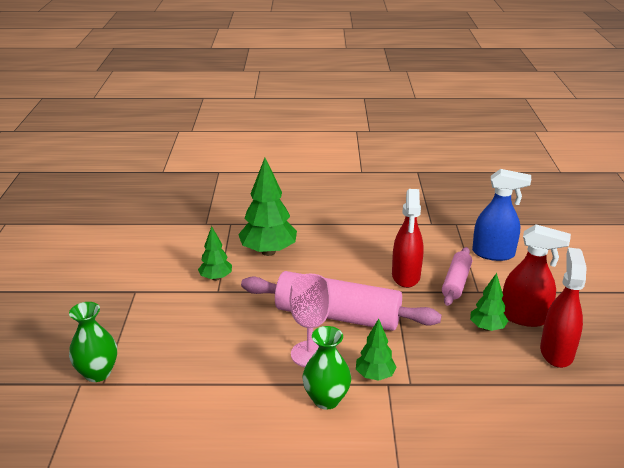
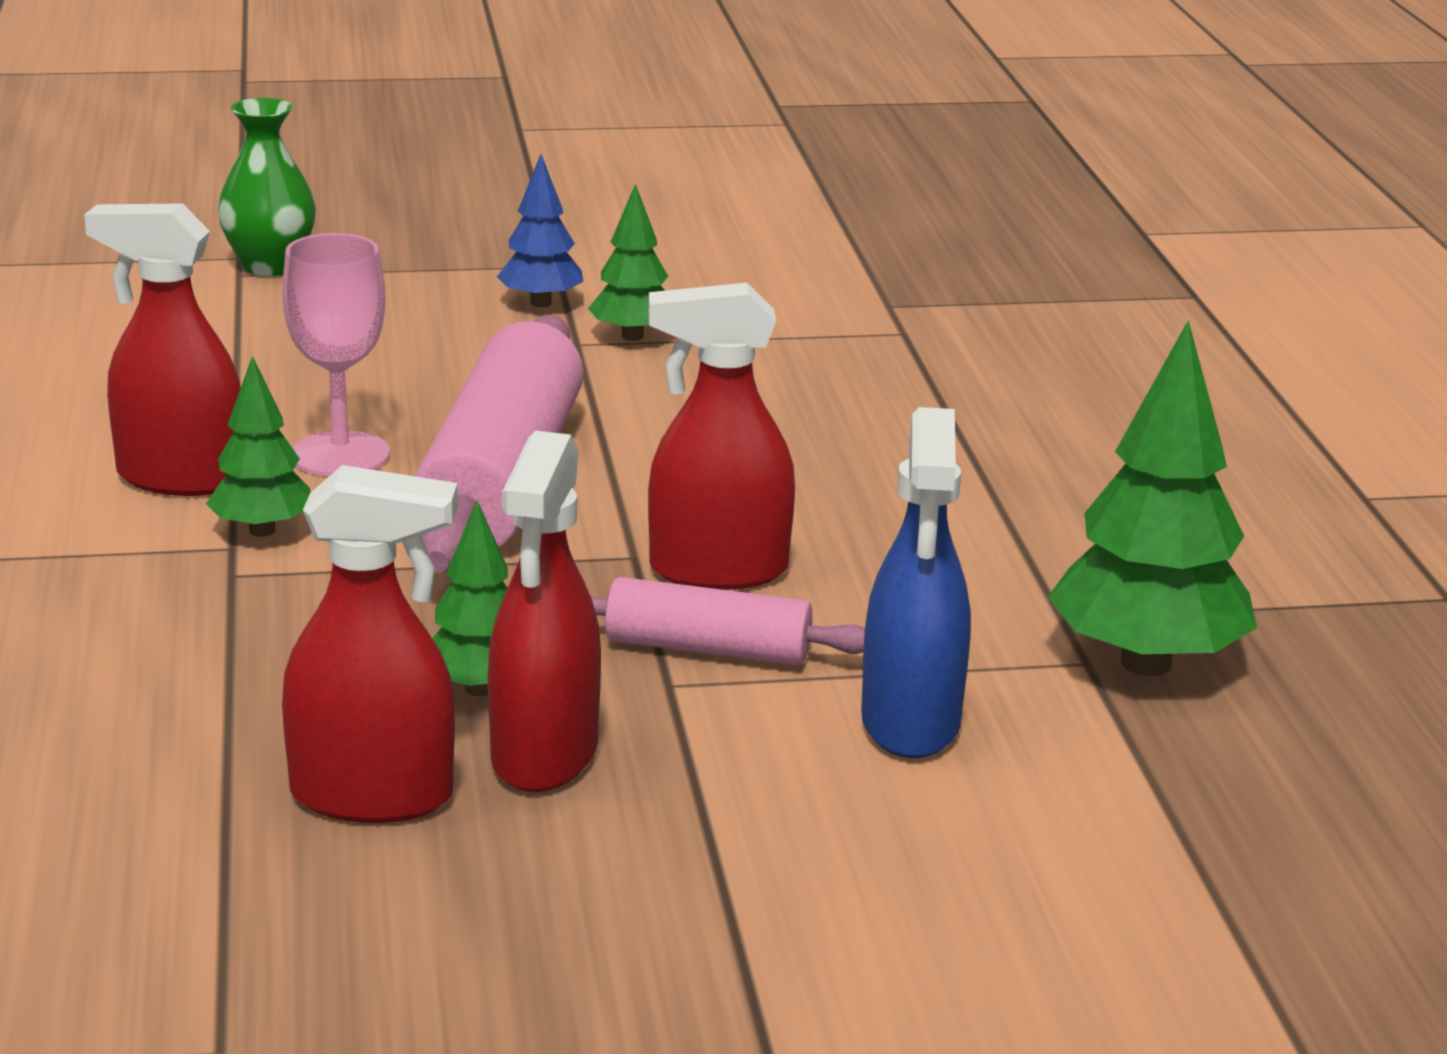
camera: 80 degrees right, 5 degrees down
green tree [238,158,297,256] -> green tree moved to [1048,320,1257,676]
green vase [302,326,351,410] -> red spray bottle [84,204,241,496]
none -> blue tree [497,154,583,307]

